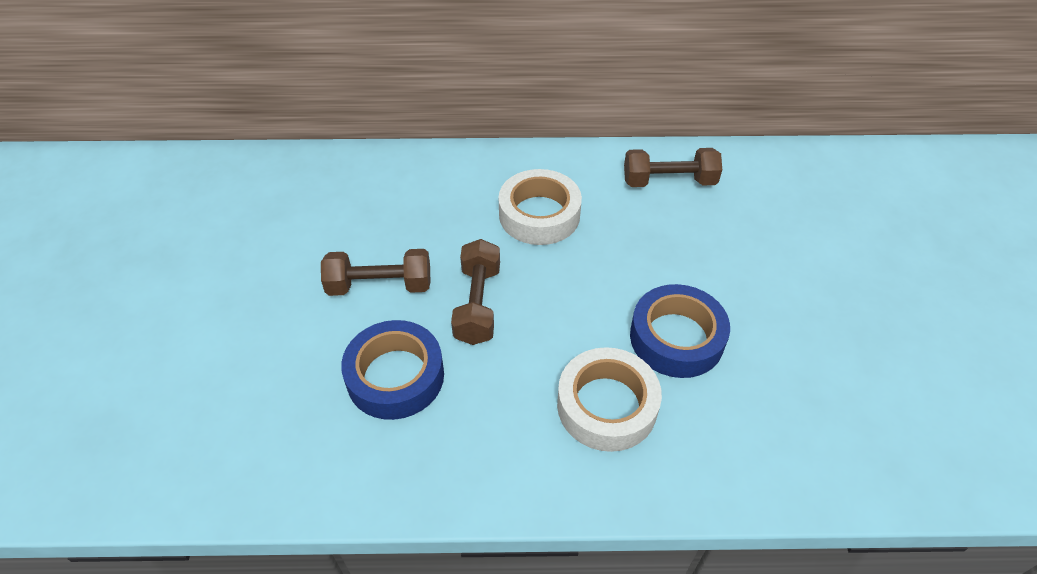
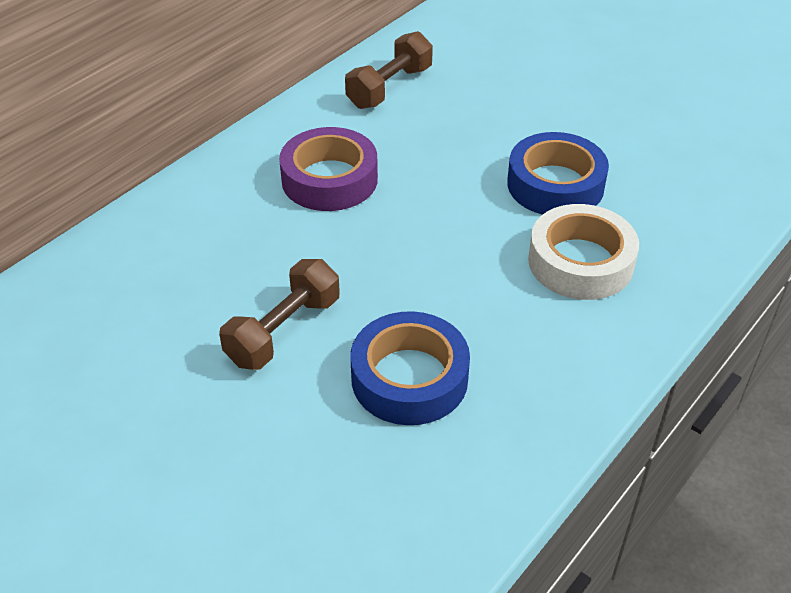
camera: 50 degrees left, 5 degrees down
brown dumbbell [451,239,500,345] -> none
white tape [499,169,582,245] -> purple tape [279,127,378,211]

